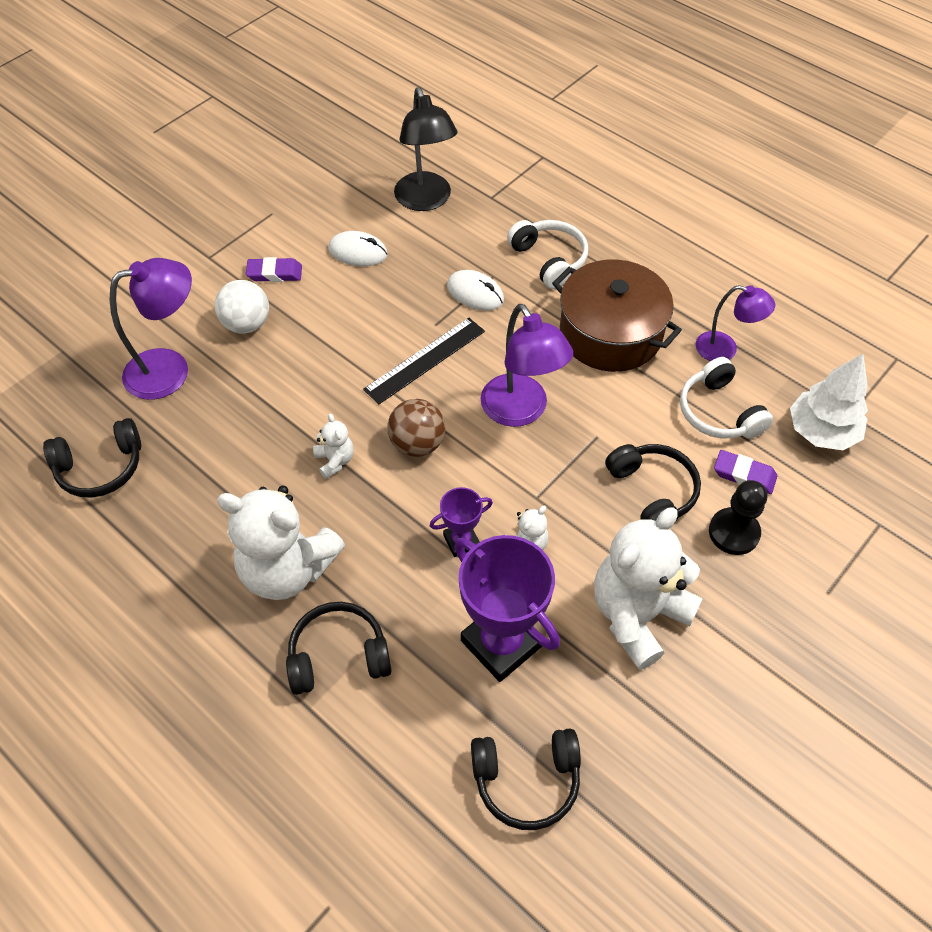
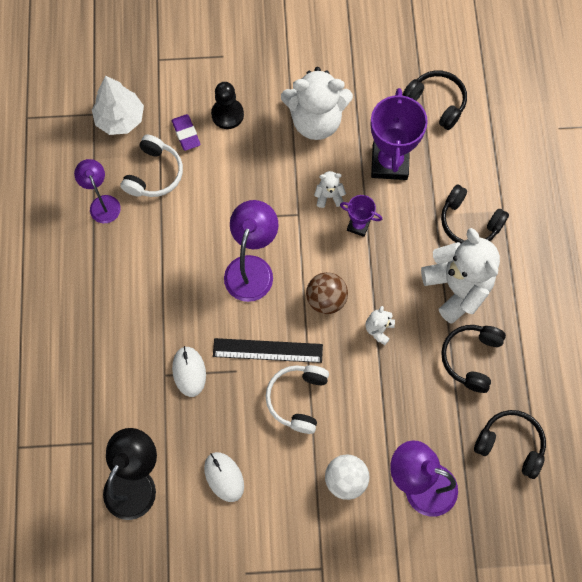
camera: 135 degrees left, 15 degrees up
purple eraser [246,257,302,282] -> none
white headphones [507,220,588,289] -> white headphones moved to [266,365,329,434]
brown pot [552,259,682,372] -> none
black headphones [605,444,701,522] -> black headphones moved to [441,325,506,393]

